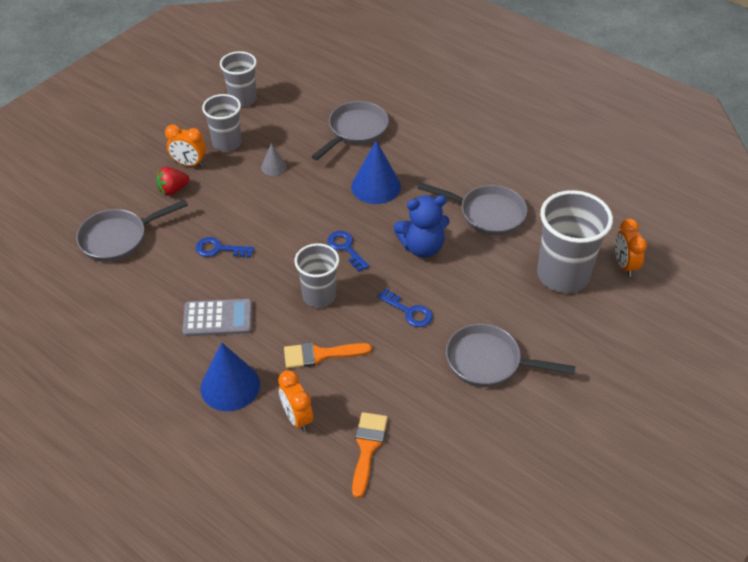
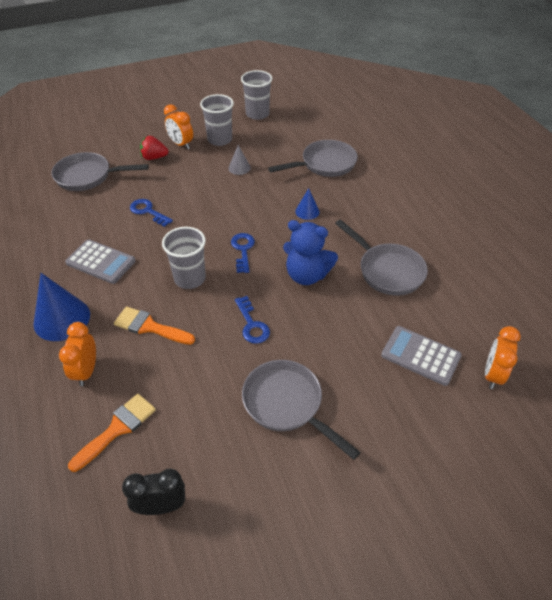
camera: 30 degrees right, 0 degrees up
blue cone [351,140,401,204] -> blue cone [295,188,320,220], size x0.52
grey cup [537,190,613,293] -> grey calculator [381,326,462,386]
none -> black clock [122,468,185,515]

